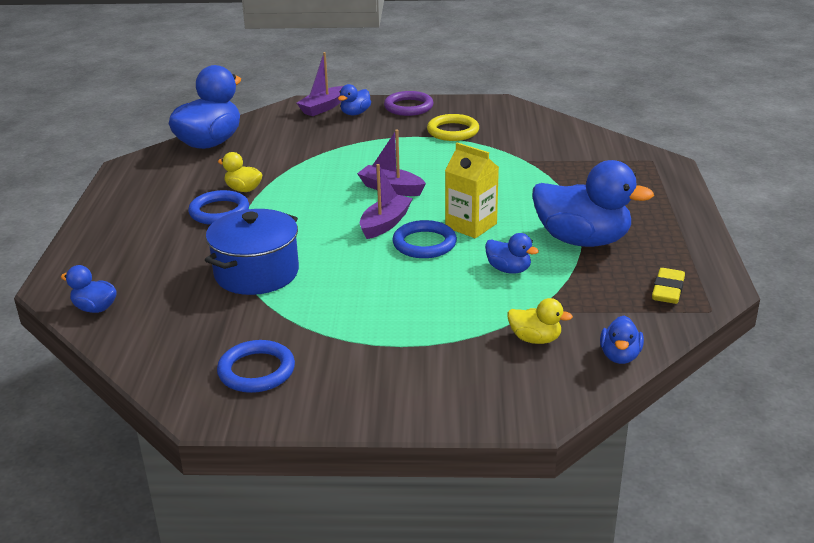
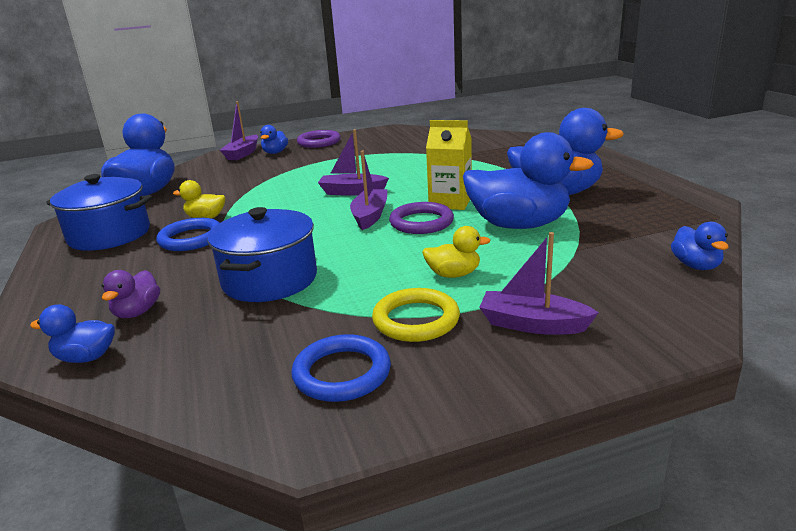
camera: 20 degrees left, 5 degrees down
blue ring [392,220,457,258] -> purple ring [389,202,454,234]
yellow ring [427,114,479,141] -> yellow ring moved to [372,288,460,342]
blue duck [485,233,539,274] -> blue duck [463,132,594,229], size x2.12
yellow duck [508,298,573,344] -> yellow duck moved to [422,226,491,278]
yellow eraser [652,268,685,304] -> none
none -> blue pot [46,174,152,251]
none -> purple duck [102,270,160,318]
none -> purple boat [479,232,599,335]

